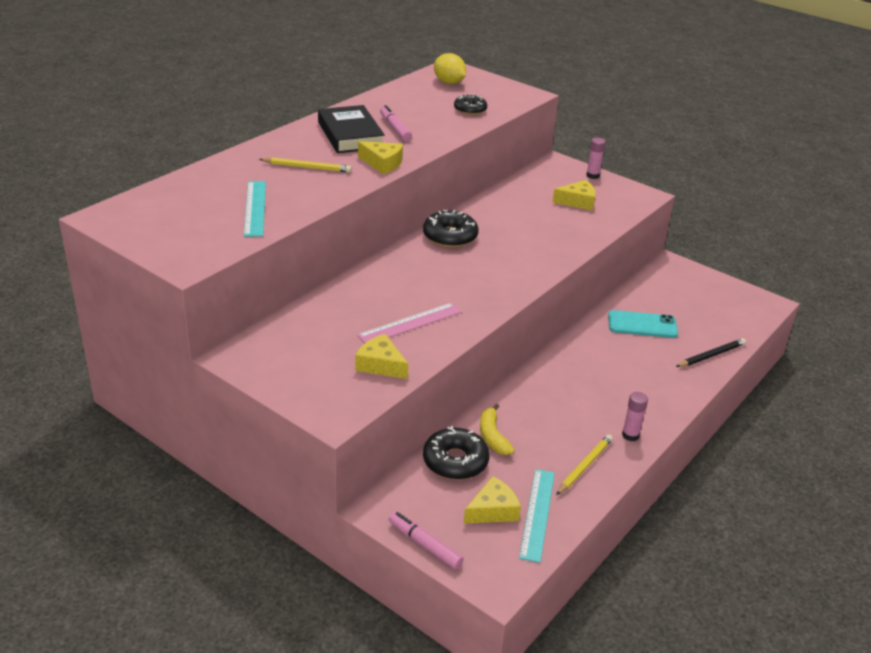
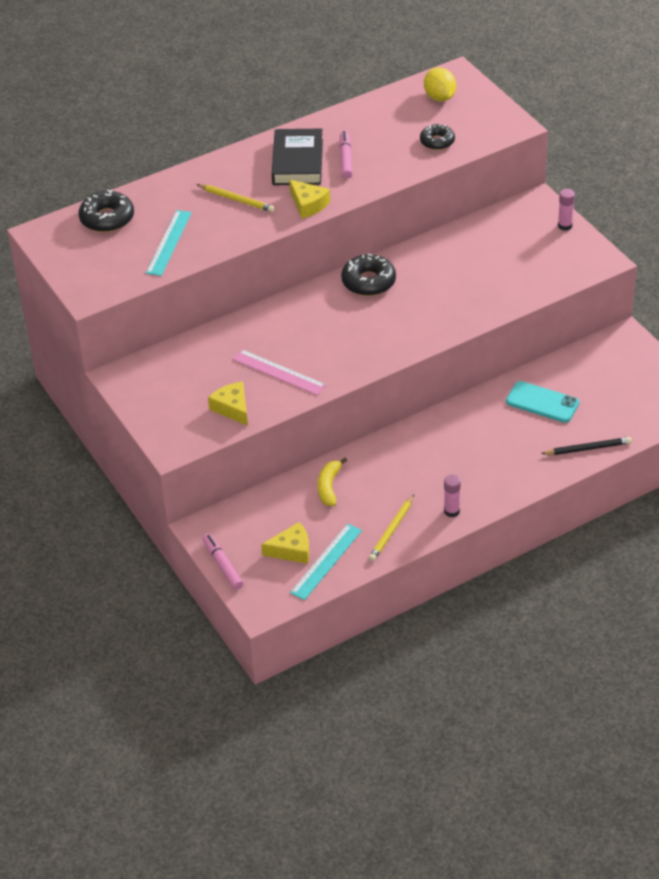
camera: 25 degrees right, 10 degrees up
pink ruler [357,303,462,343] -> pink ruler turned 45 degrees clockwise [232,349,326,395]
black donut [423,426,490,480] -> black donut moved to [78,189,134,232]
yellow cheese [552,180,596,211] -> none
yellow pencil [556,435,613,495] -> yellow pencil turned 150 degrees clockwise [369,495,414,561]

